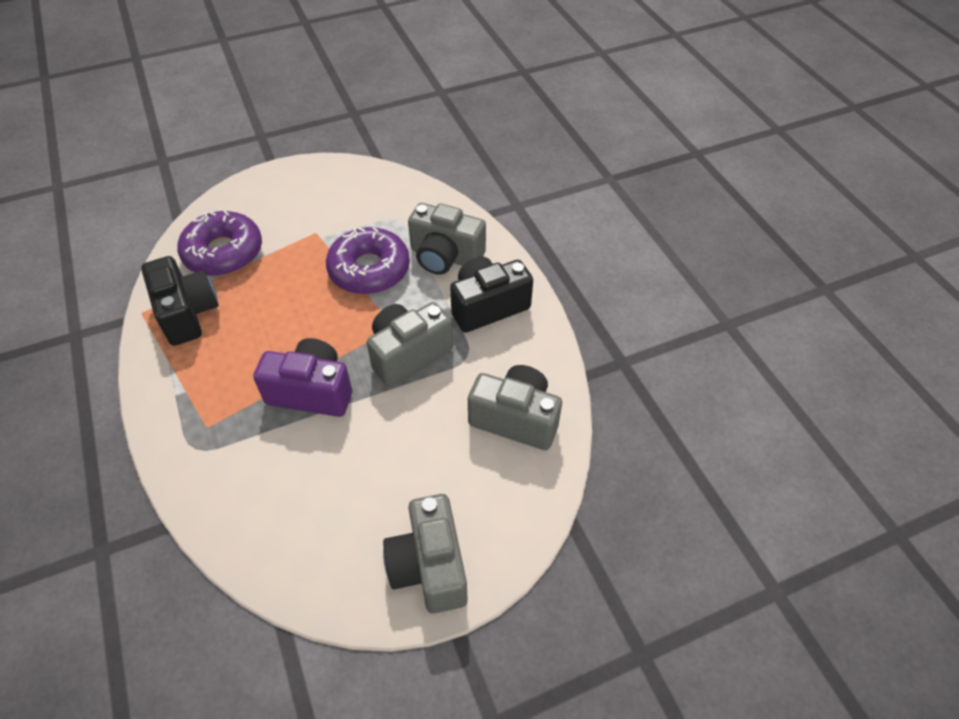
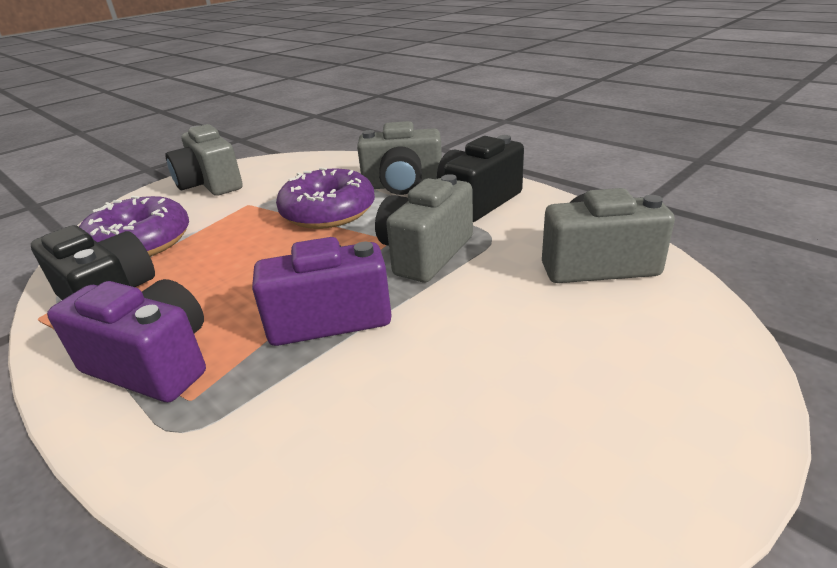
camera: 20 degrees left, 20 degrees down
grey camera [383,494,468,614] -> grey camera moved to [166,124,243,196]
none -> purple camera [47,279,206,402]

